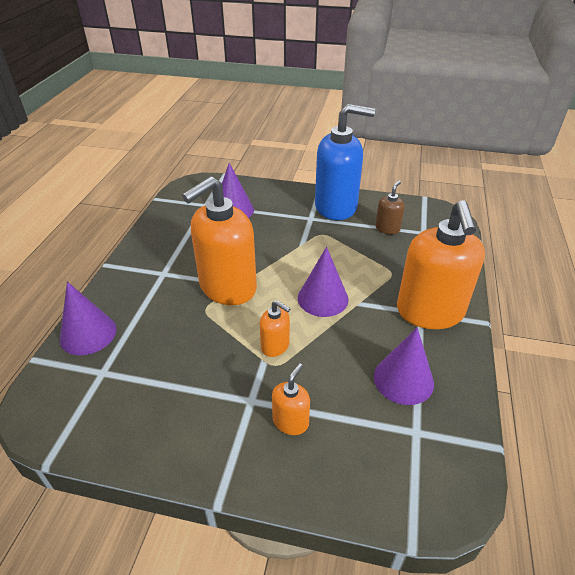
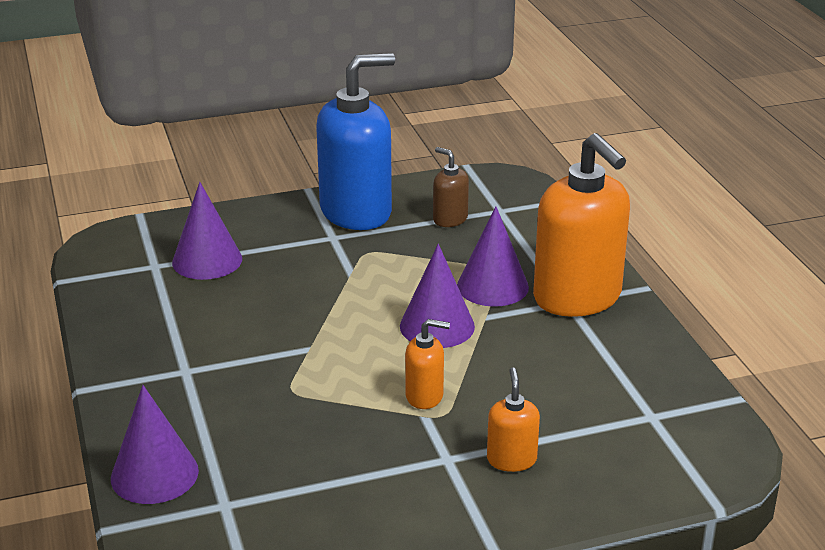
camera: 30 degrees left, 10 degrees down
orange soap dispenser [182,176,257,305] -> none
purple cone [374,327,434,405] -> purple cone moved to [457,206,529,307]
brown soap dispenser [375,180,405,235] -> brown soap dispenser turned 45 degrees counterclockwise [433,147,469,227]

